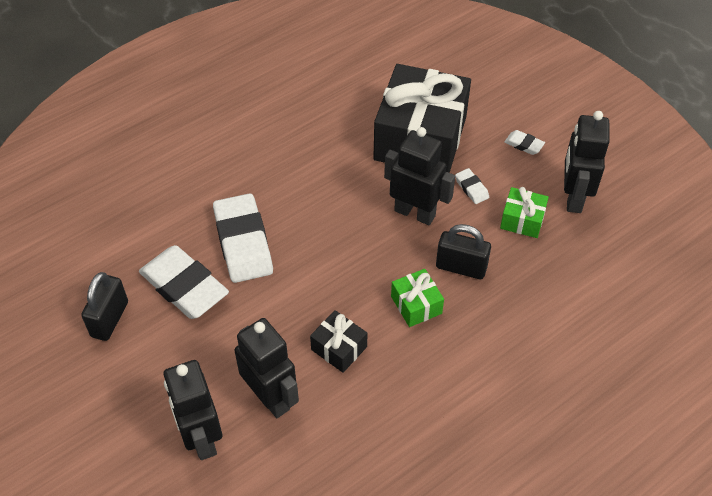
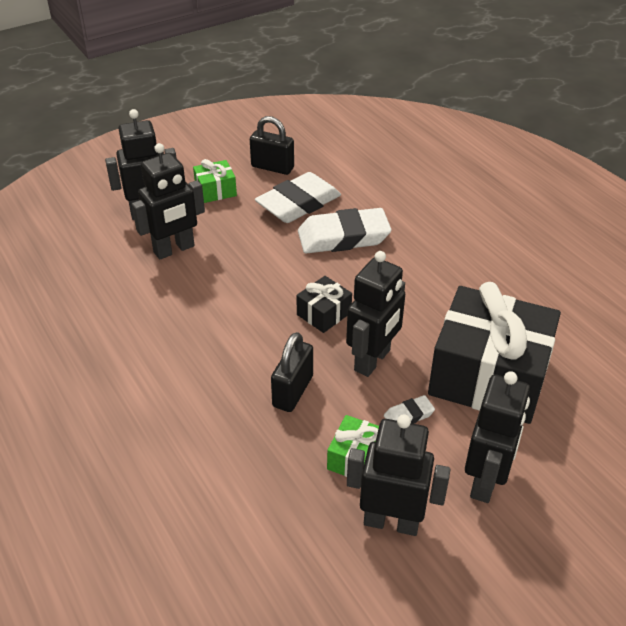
camera: 95 degrees right, 10 degrees down
black gift [310,310,367,373] -> black gift moved to [296,276,352,333]
green gift [391,269,444,327] -> green gift moved to [193,159,237,203]
white eraser [504,130,545,155] -> black robot [465,371,530,503]

